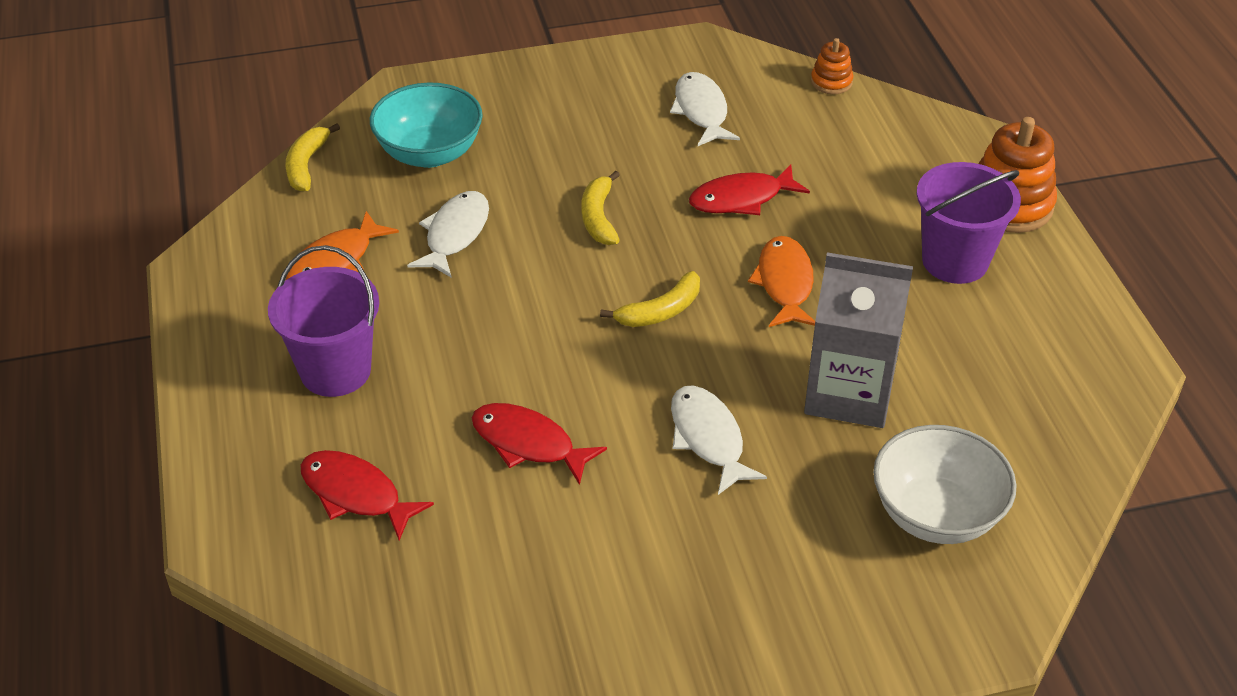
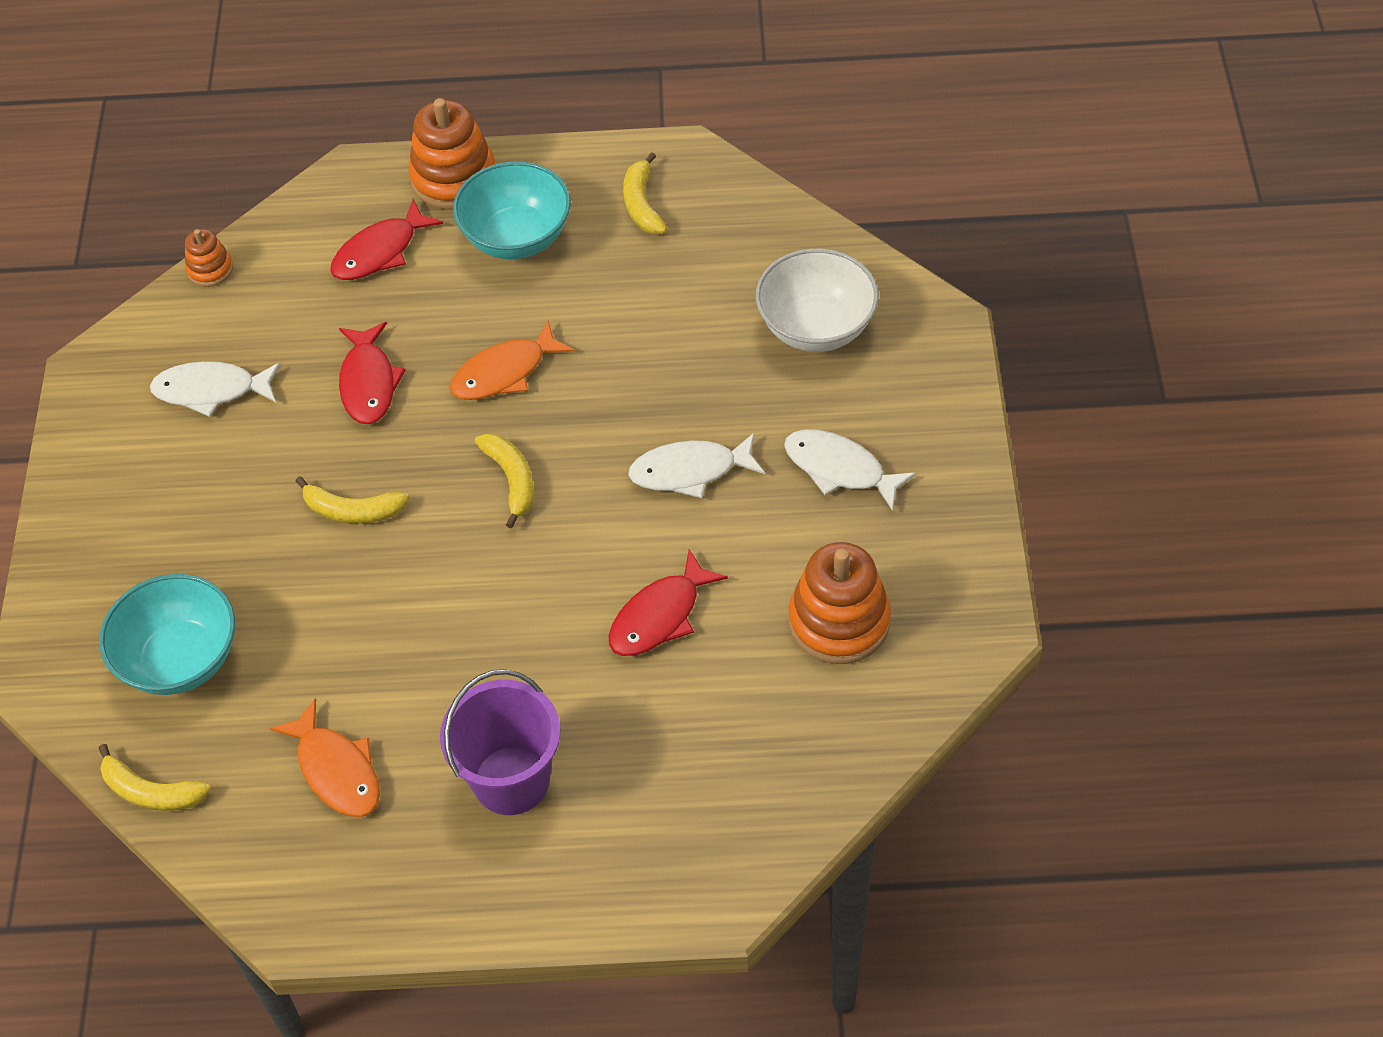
camera: 75 degrees left, 10 degrees up
red fish [301,450,434,541] -> red fish moved to [330,199,443,280]
white fish [407,191,489,278] -> white fish moved to [784,429,916,511]
orange fish [748,236,815,327] -> orange fish turned 45 degrees counterclockwise [450,321,574,400]
grey carton [804,252,913,428] -> none
purple bucket [917,162,1021,284] -> turquoise bowl [453,161,571,259]
none -> yellow banana [623,152,667,234]
none -> orange stacking toy [789,542,891,664]

